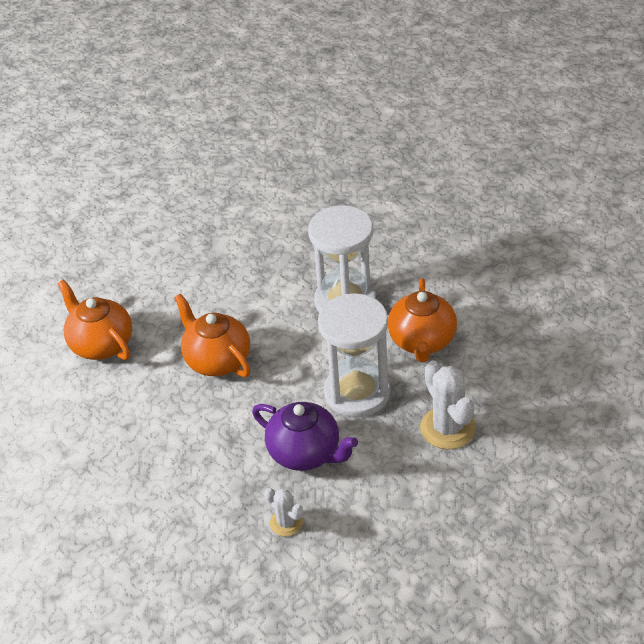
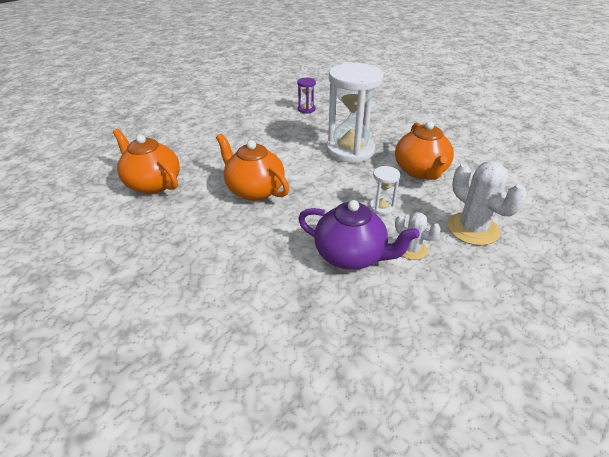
camera: 10 degrees left, 5 degrees down
white cactus [265,488,303,536] -> white cactus moved to [395,212,441,260]
white hourglass [318,293,390,418] -> white hourglass [370,166,400,215], size x0.43
none -> purple hourglass [297,78,316,114]

